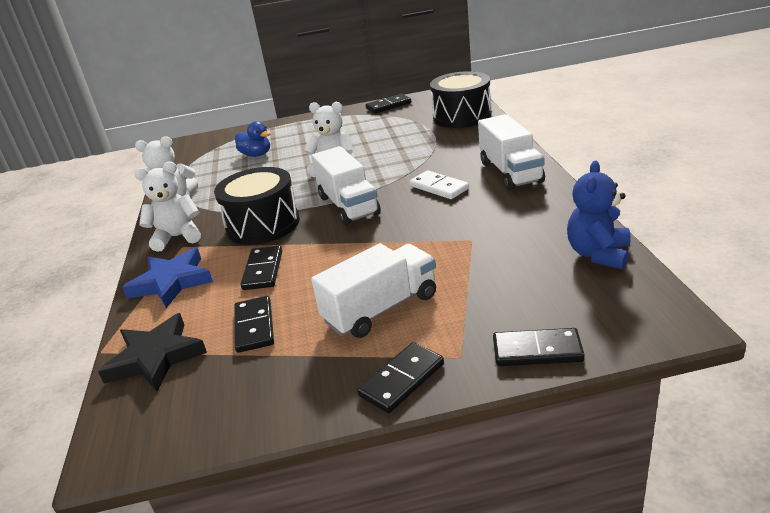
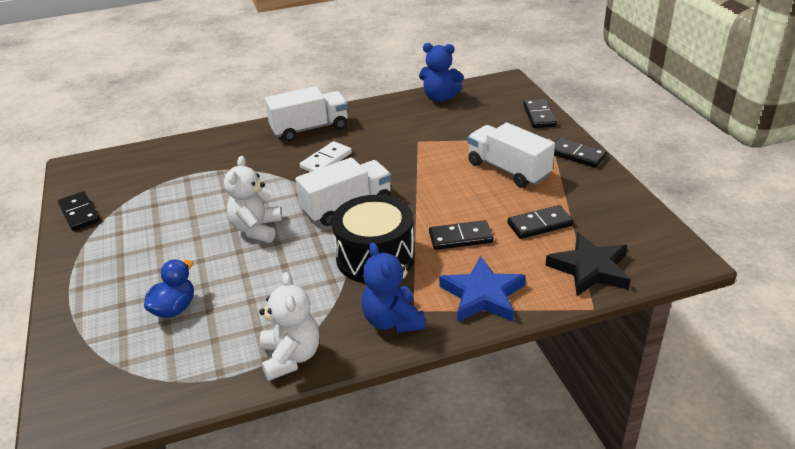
camera: 100 degrees left, 5 degrees up
white teddy bear [135,162,201,252] -> blue teddy bear [361,243,426,333]
black drum [430,71,492,128] -> none

